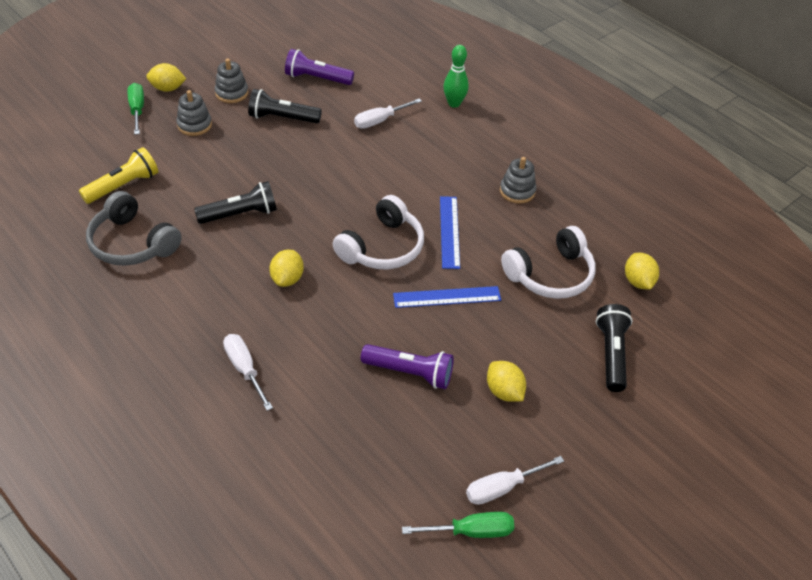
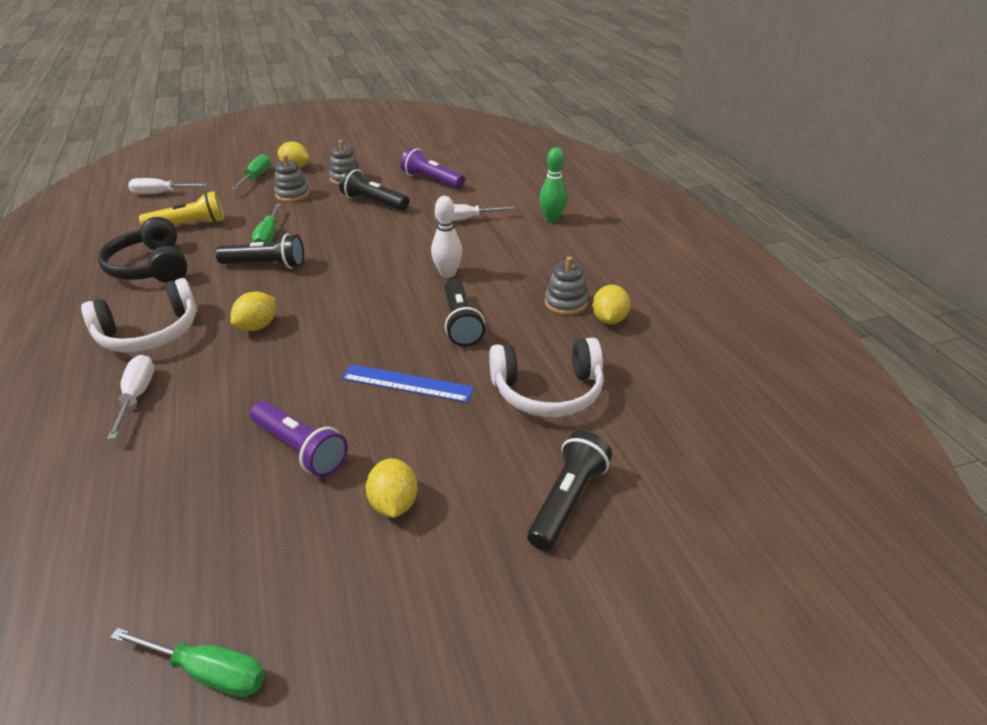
camera: 25 degrees right, 10 degrees down
grey headphones [86,191,182,266] -> black headphones [98,217,187,283]
white headphones [333,195,424,270] -> white headphones moved to [81,278,197,353]
blue ruler [440,196,460,269] -> black flashlight [444,279,485,347]
white screwdriver [466,456,564,505] -> white screwdriver moved to [128,178,208,194]
yellow lemon [625,253,659,290] -> yellow lemon moved to [592,285,630,324]
none -> green screwdriver [252,204,281,243]
none -> white bowling pin [431,196,463,278]

